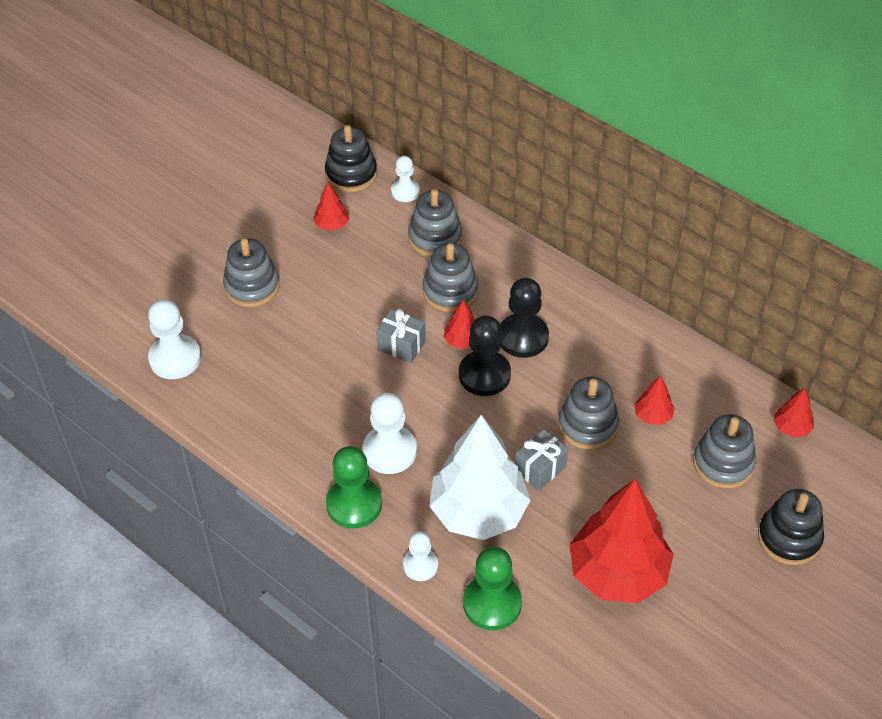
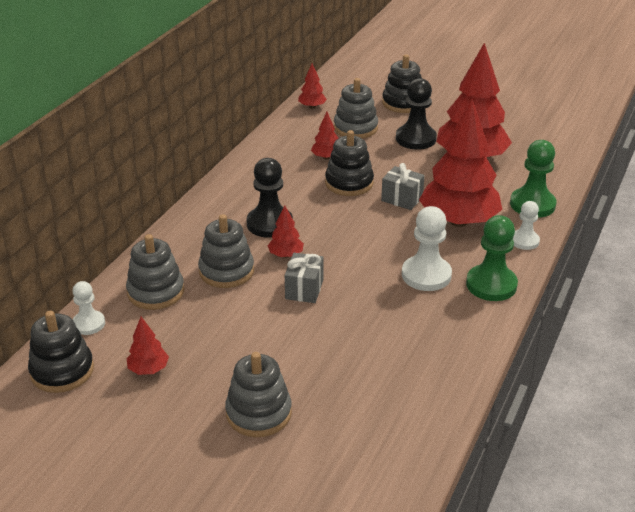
camera: 105 degrees left, 15 degrees down
white pawn [148,299,201,379] -> none
white tree [429,415,530,540] -> red tree [419,99,503,227]
black pawn [459,316,511,396] -> black pawn moved to [396,78,437,150]
grey stacking toy [558,376,619,450] -> black stacking toy [325,130,374,196]

